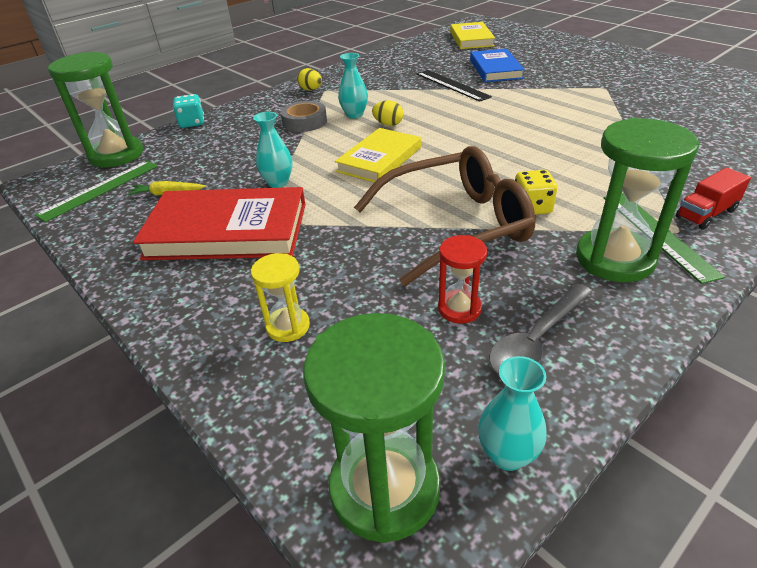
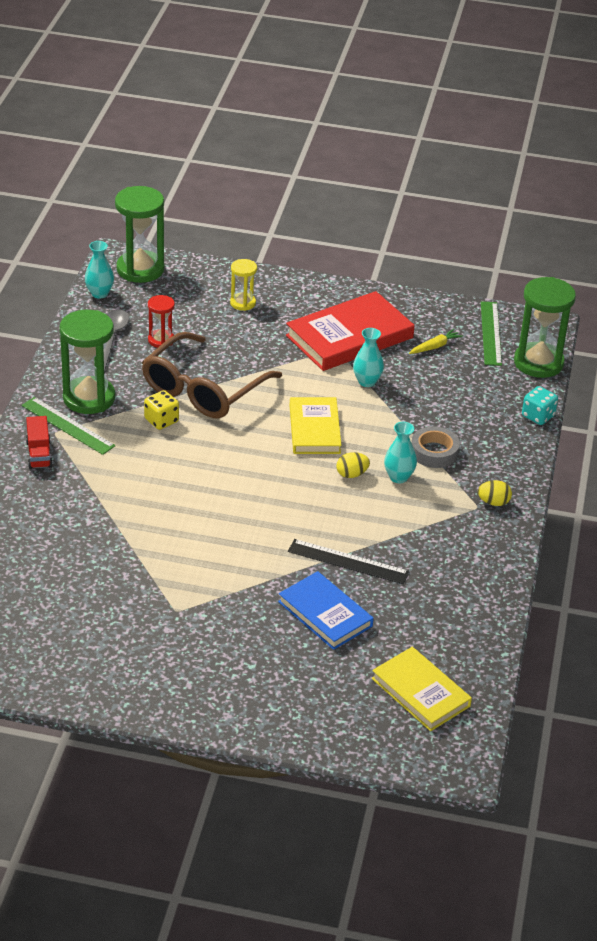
camera: 140 degrees right, 0 degrees up
red truck [676,168,751,230] -> red truck turned 150 degrees clockwise [26,416,53,469]

